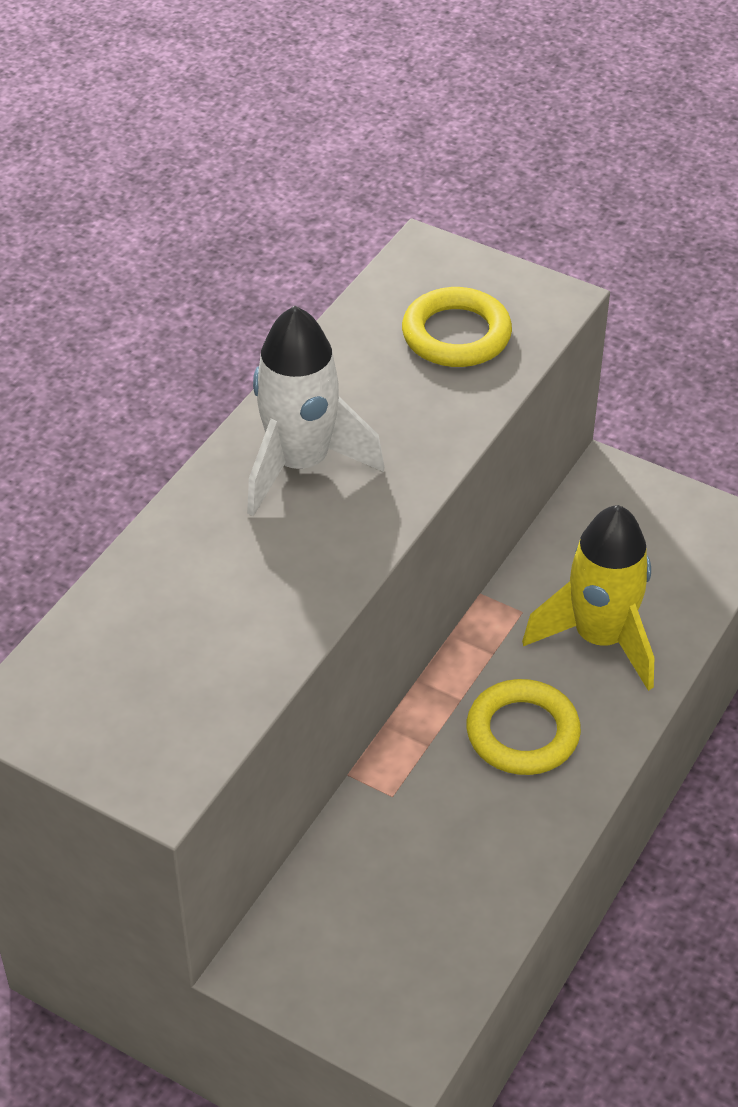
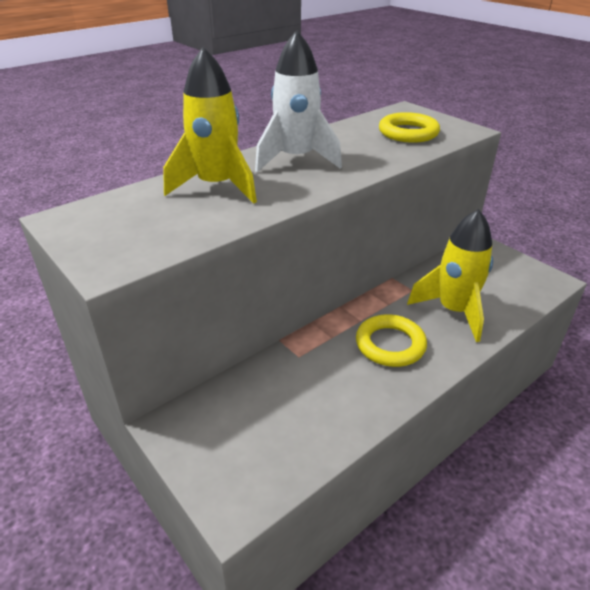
camera: 20 degrees right, 10 degrees down
none -> yellow rocket [163,47,257,204]

